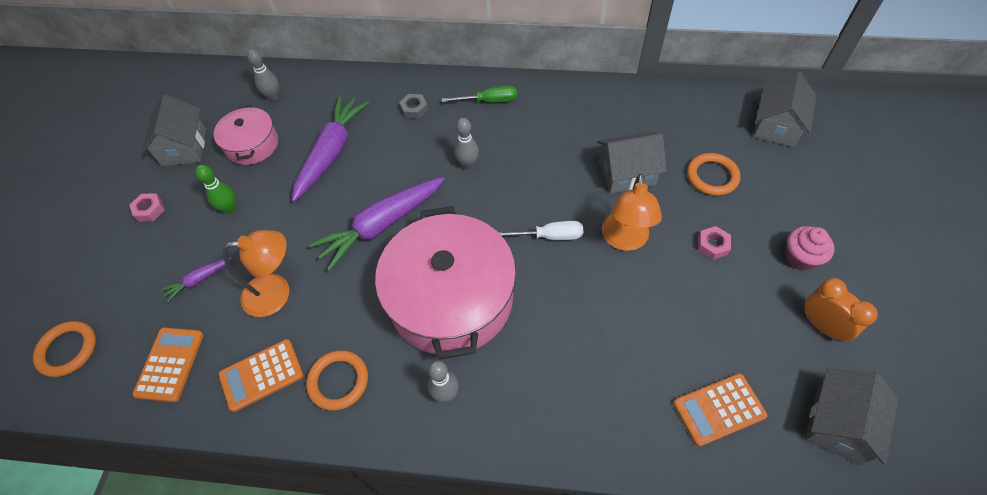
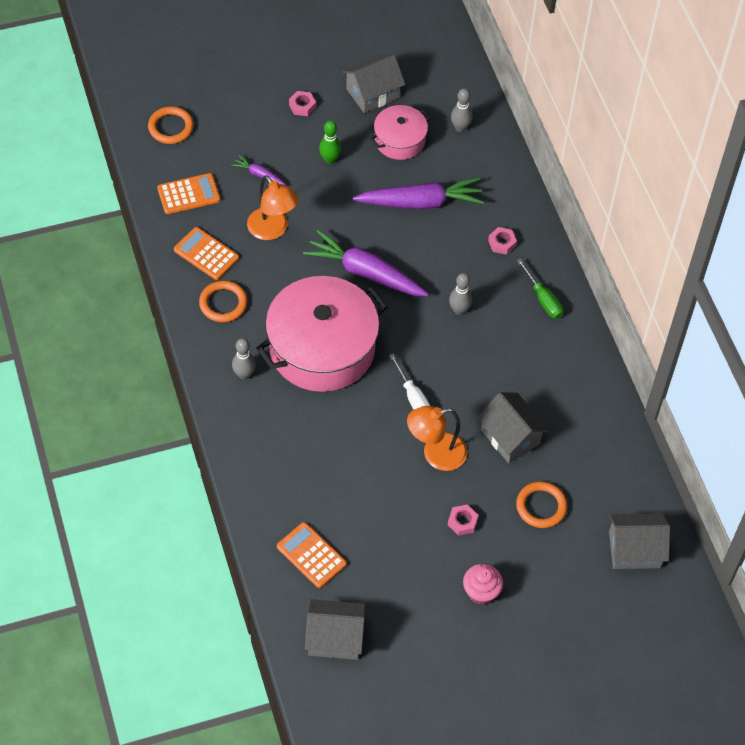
camera: 60 degrees right, 0 degrees up
grey nut [399,94,428,119] -> pink nut [488,227,517,255]
orange clock [803,278,878,342] -> none

